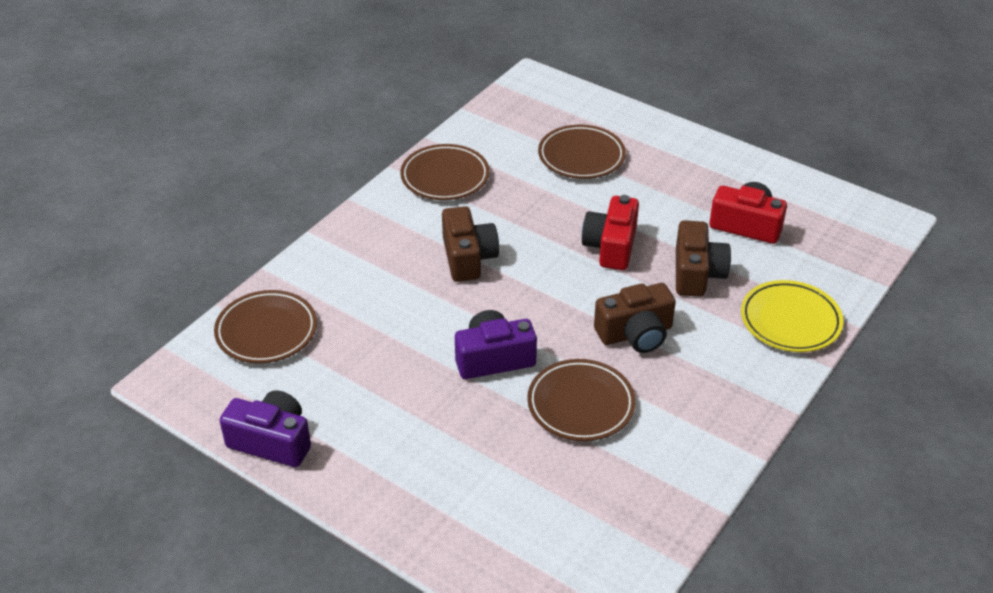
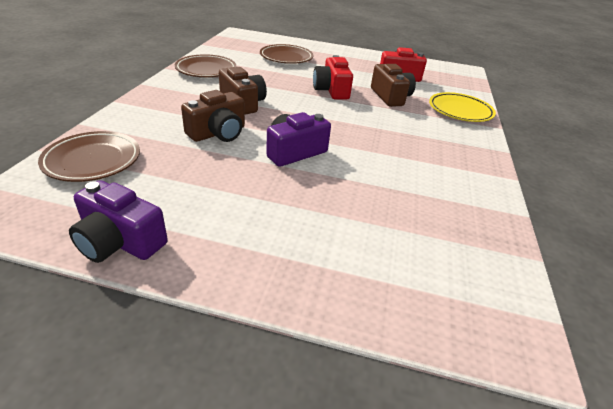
camera: 25 degrees left, 5 degrees down
purple camera [220,390,311,467] -> purple camera turned 150 degrees counterclockwise [69,180,168,263]
brown plate [527,359,636,441] -> none
brown camera [594,283,676,353] -> brown camera moved to [181,90,245,142]

